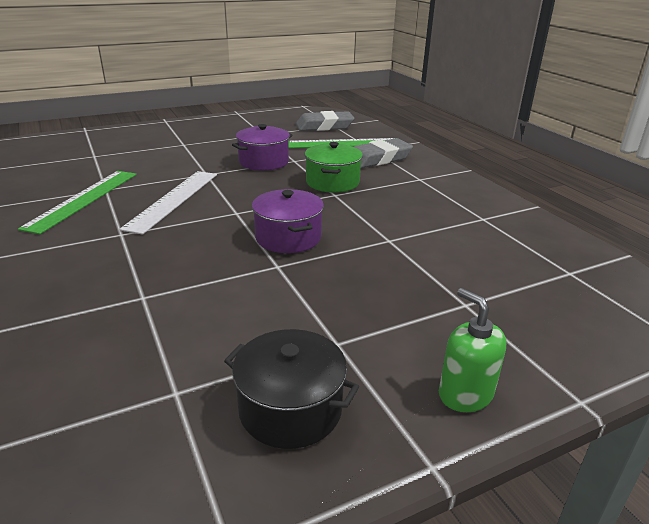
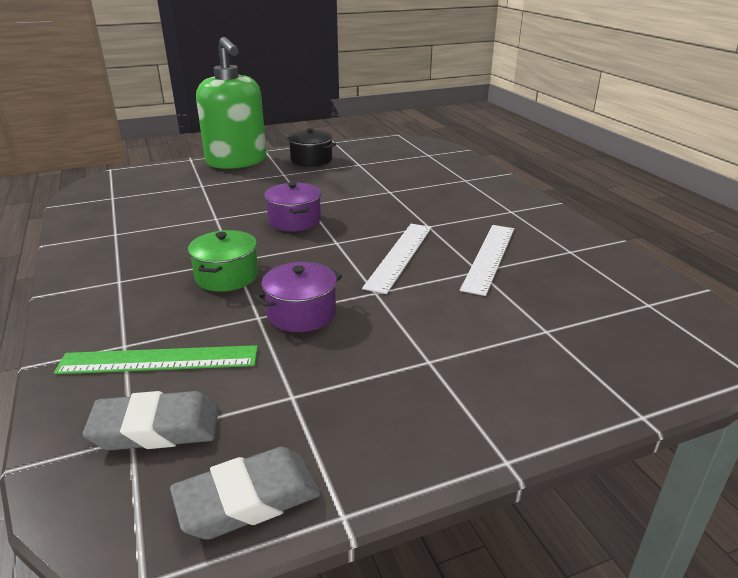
camera: 175 degrees left, 0 degrees up
green ruler [18,171,136,234] -> white ruler [460,225,514,296]
grey eraser [354,138,413,168] -> grey eraser moved to [170,447,321,540]
green soap dispenser [439,288,506,412] -> green soap dispenser [196,37,267,169], size x2.38

